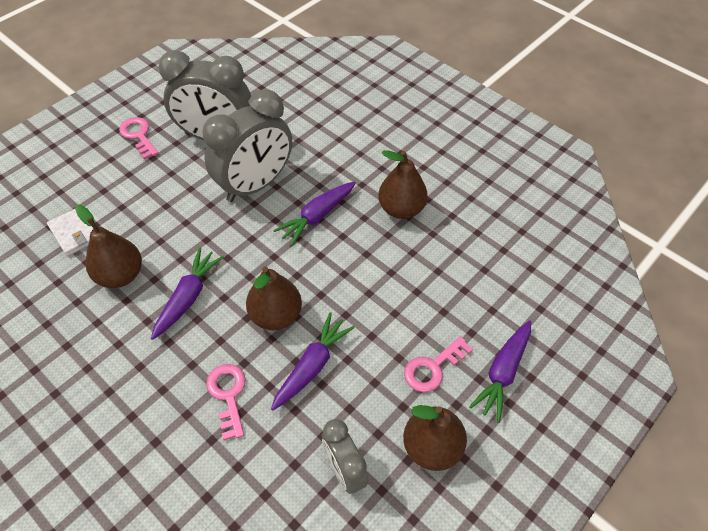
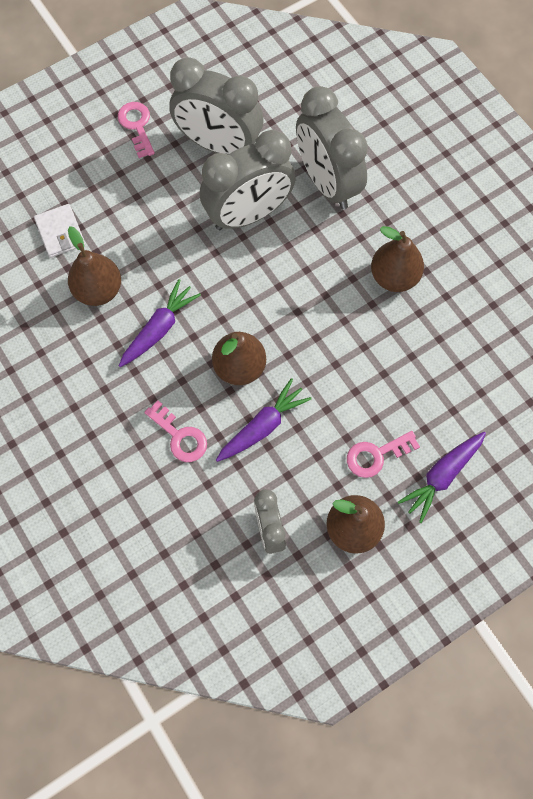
camera: 15 degrees right, 15 degrees up
pink key [206,364,246,440] -> pink key turned 135 degrees clockwise [144,401,207,462]
purple carrot [273,181,356,246] -> none
none -> grey clock [296,86,368,210]

